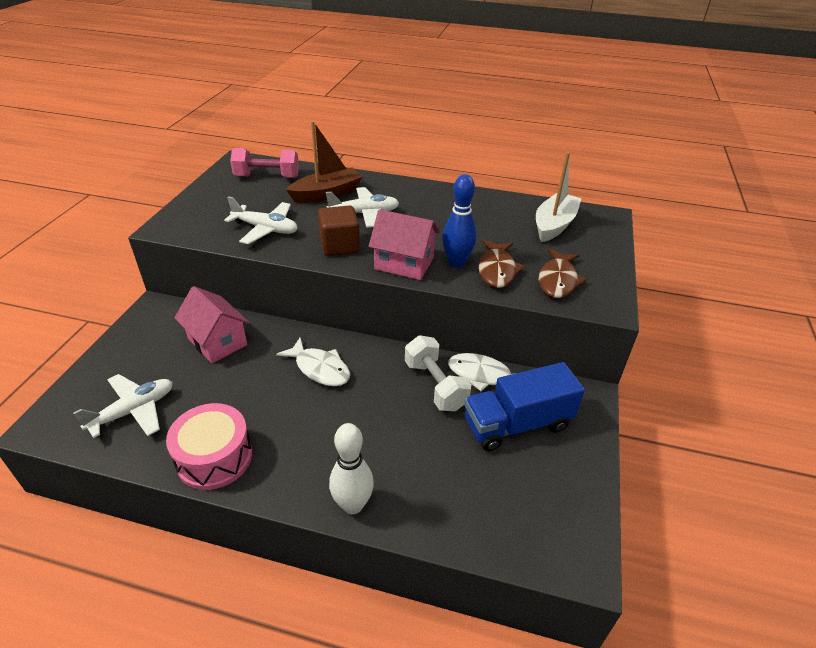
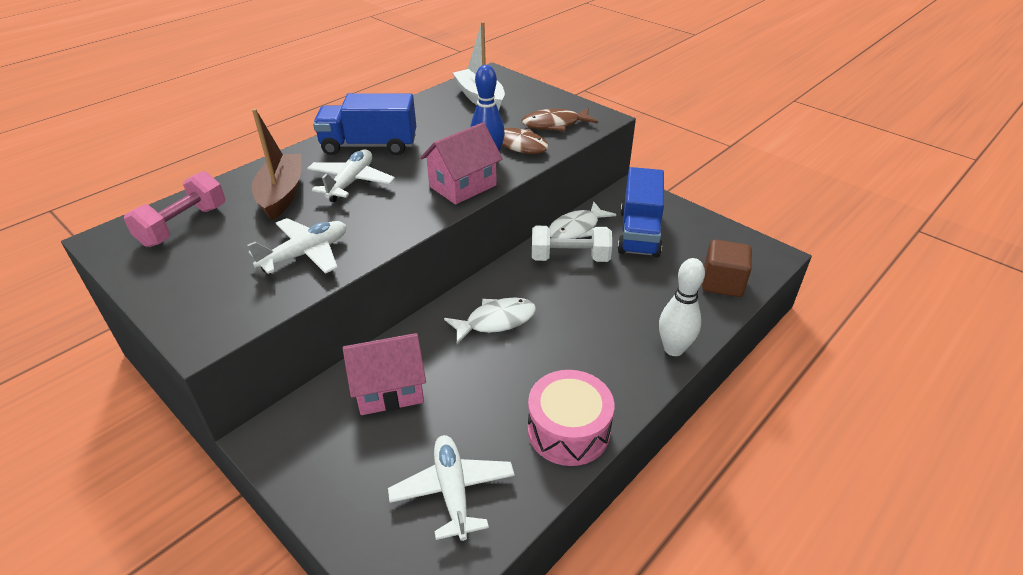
camera: 60 degrees left, 0 degrees up
brown cube [318,205,360,256] -> brown cube moved to [702,239,752,297]
brown fish [539,248,587,298] -> brown fish turned 120 degrees clockwise [522,108,598,132]
none -> blue truck [313,93,416,155]

